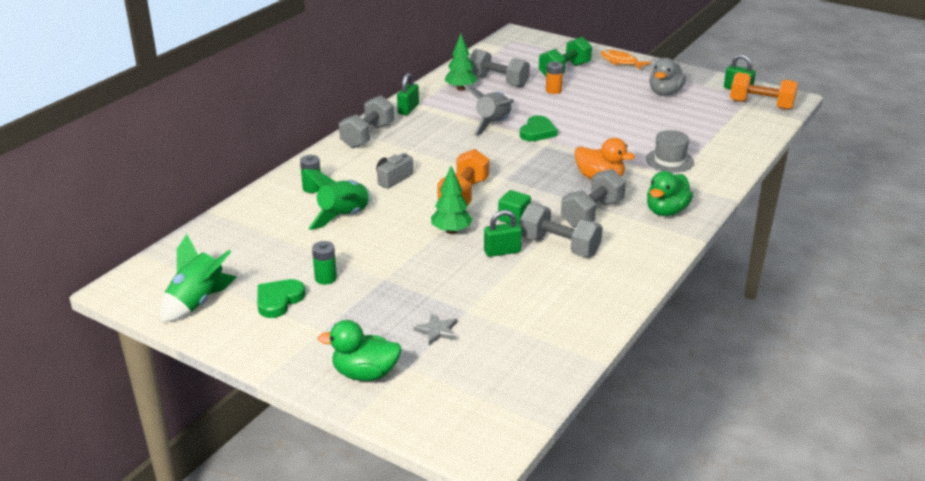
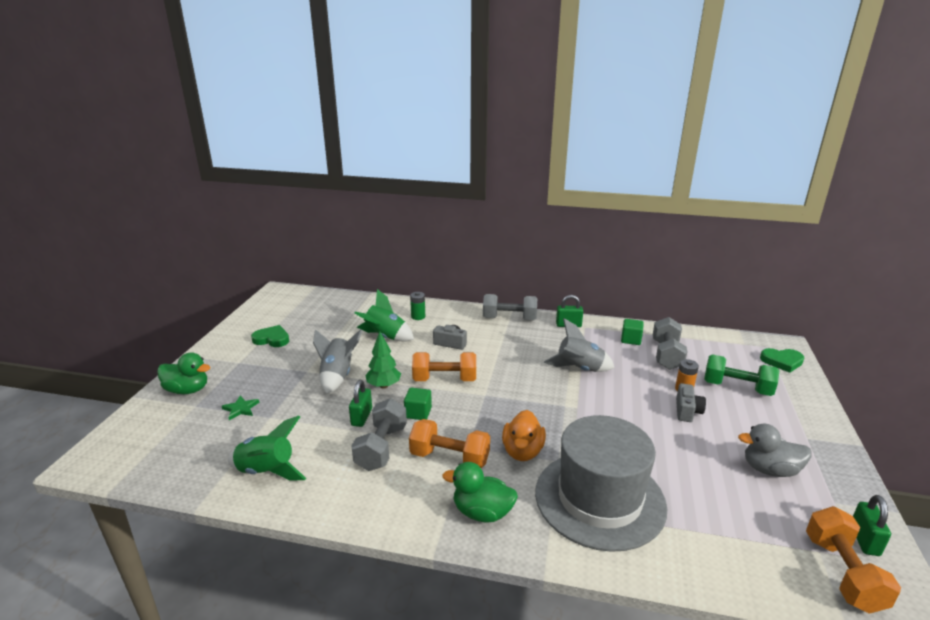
camera: 70 degrees right, 5 degrees down
green rocket [160,234,237,323] -> green rocket moved to [228,415,306,481]
green battery [312,241,337,285] -> none
green duck [318,320,402,381] -> green duck turned 120 degrees clockwise [157,352,210,394]
grey star [413,313,458,345] -> green star [222,396,259,420]
green tree [444,34,478,91] -> green cube [621,319,644,345]
green padlock [484,210,522,257] -> green padlock turned 45 degrees clockwise [349,380,372,427]
green heart [520,115,558,141] -> green heart moved to [760,348,804,373]
grey dumbbell [561,169,626,228] -> orange dumbbell [409,419,490,468]
orange fish [600,50,651,70] -> none
grey hat [646,130,694,172] -> grey hat [535,415,667,552], size x2.23
none -> grey rocket [313,329,363,394]
none -> grey camera [676,383,706,422]

